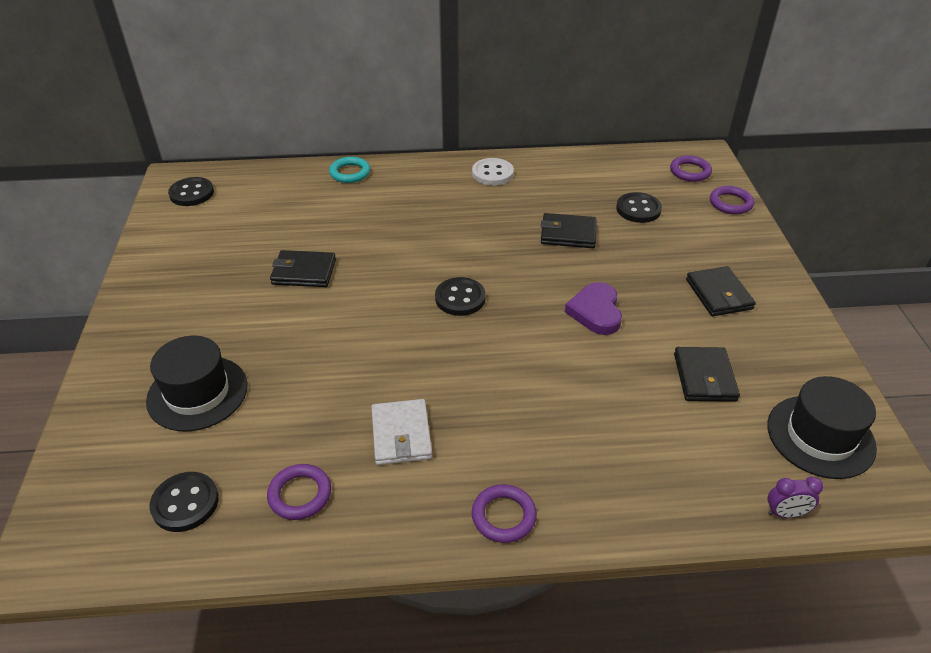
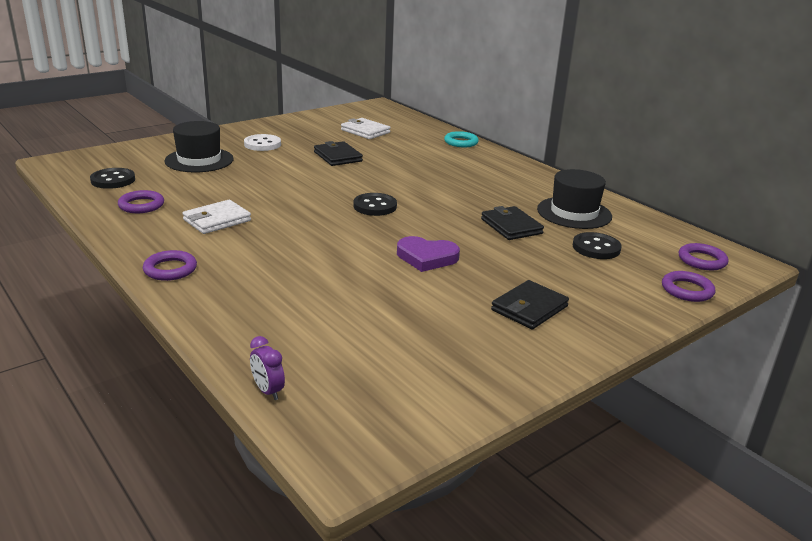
camera: 55 degrees right, 15 degrees down
black button [168,177,214,206] -> none
white button [472,158,514,185] -> white button moved to [244,134,281,151]
purple heart [565,282,622,335] -> purple heart turned 135 degrees counterclockwise [397,236,460,272]
black wallet [674,347,740,402] -> none
black hat [767,376,877,479] -> black hat moved to [537,169,612,229]
none -> white wallet [341,118,391,139]

